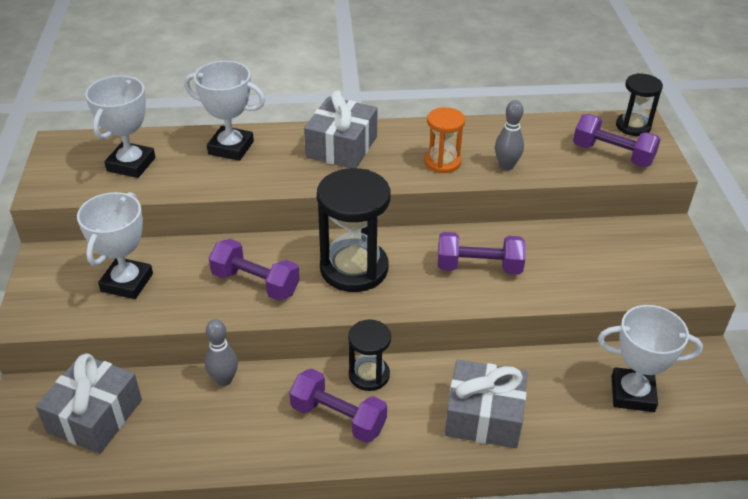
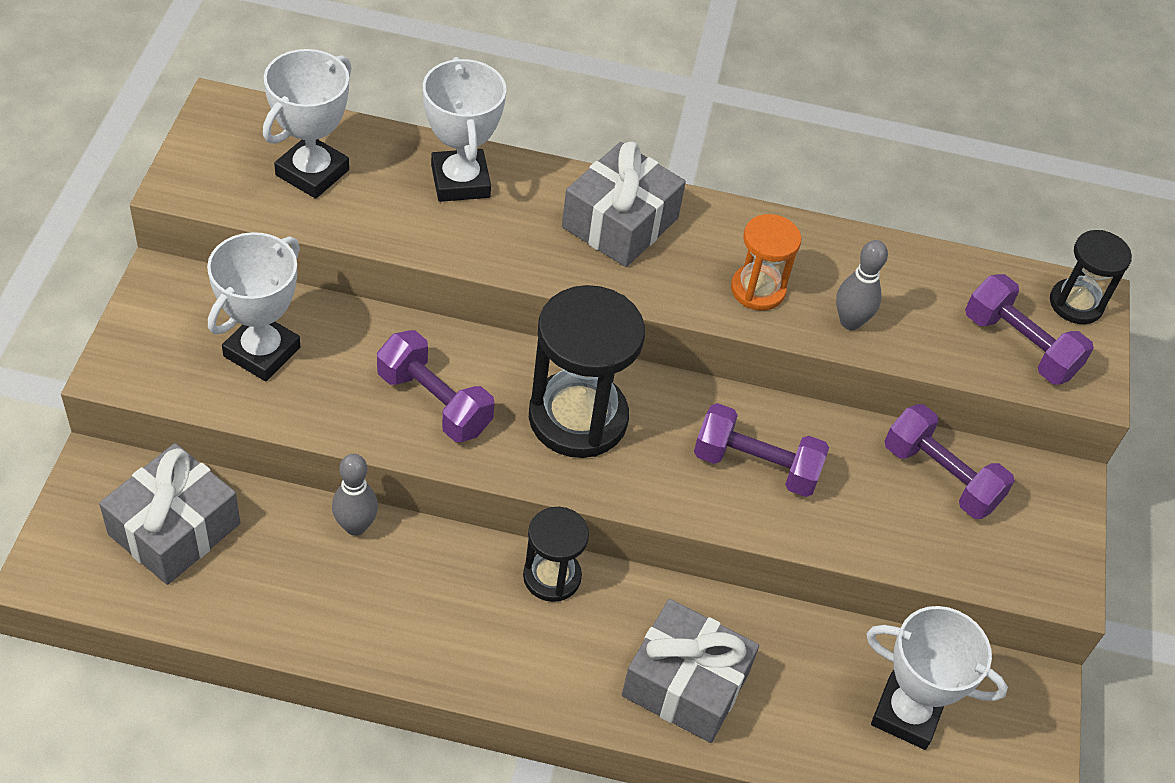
camera: 10 degrees right, 10 degrees up
white trophy [184,61,265,161] -> white trophy turned 45 degrees clockwise [423,57,506,202]
purple dumbbell [289,368,387,443] -> purple dumbbell moved to [885,404,1014,519]

